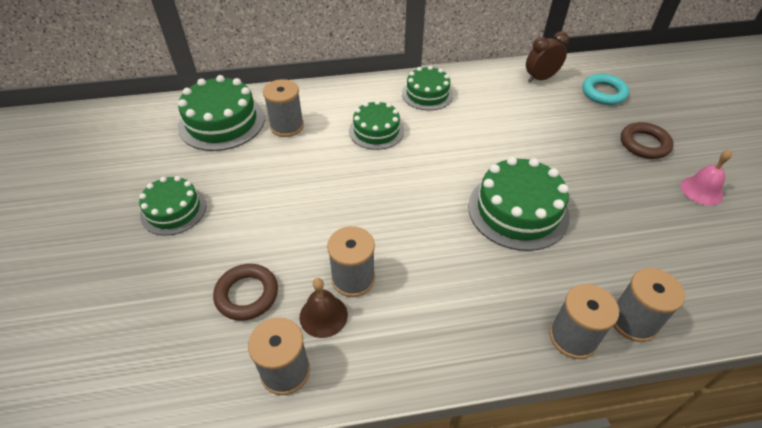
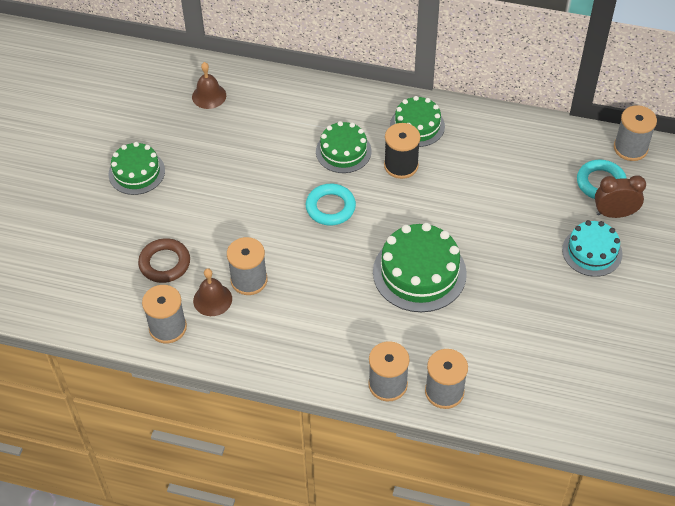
camera: 25 degrees right, 5 degrees up
green cake [178,75,265,151] -> brown bell [192,62,226,109]
grey spool [263,79,304,137] -> grey spool moved to [614,105,657,161]
brown clock [526,31,569,82] -> brown clock moved to [595,175,646,218]
brown ring [621,122,674,159] -> turquoise cake [562,220,622,277]
pink bell [681,150,732,206] -> none
none -> turquoise ring [306,184,356,226]
none -> black spool [384,123,420,179]

